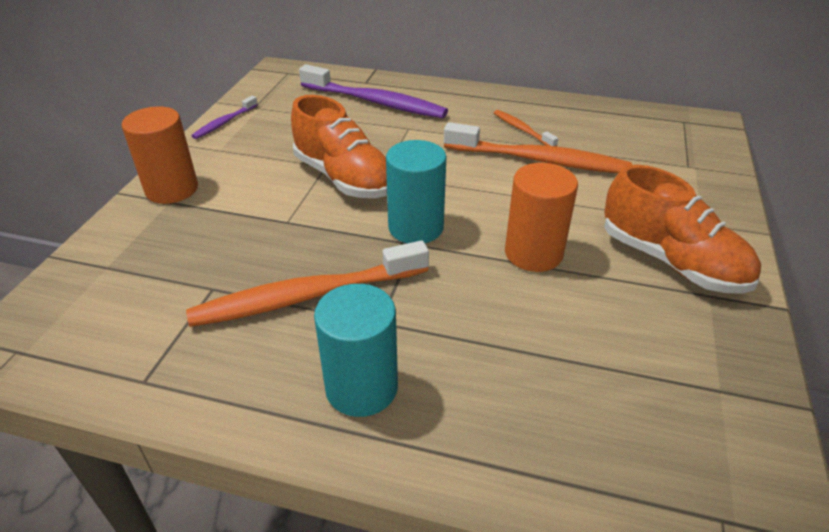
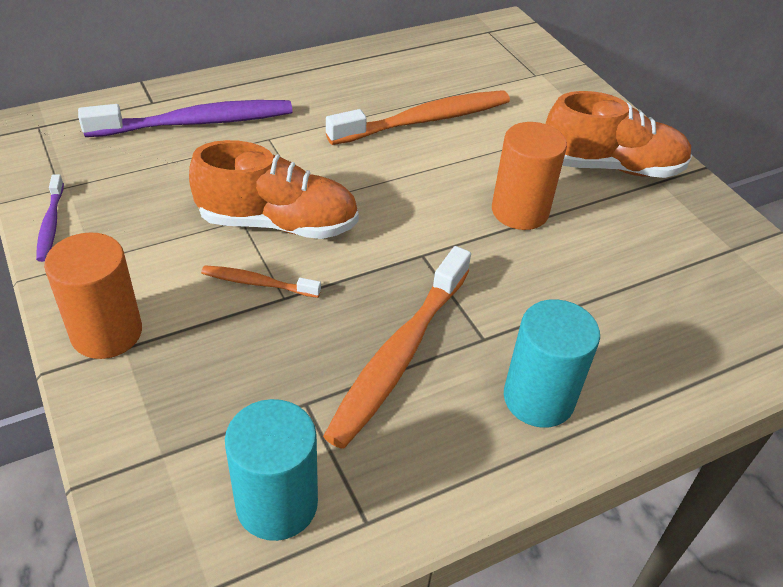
camera: 45 degrees left, 5 degrees up
turquoise cylinder [386,140,446,243] -> turquoise cylinder moved to [225,399,318,541]
orange toothbrush [494,110,558,147] -> orange toothbrush moved to [201,265,321,298]

